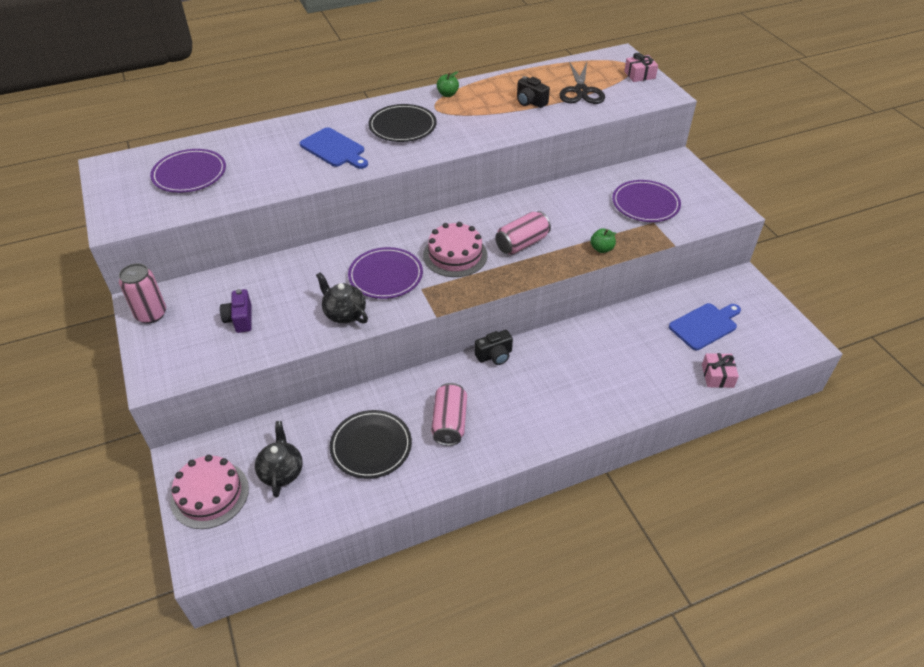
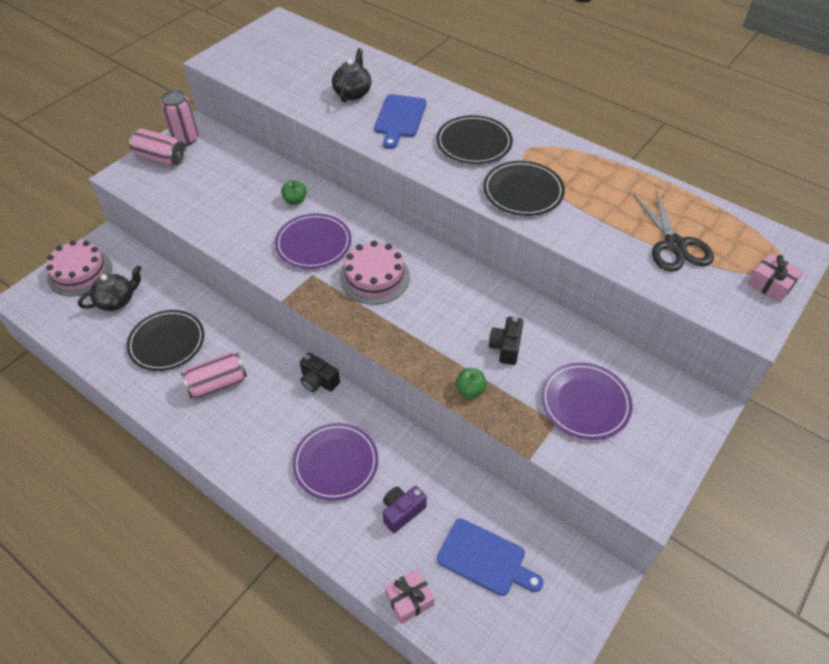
camera: 60 degrees right, 5 degrees up
purple plate [150,149,226,193] -> purple plate moved to [292,423,378,501]
purple camera [220,289,252,333] -> purple camera moved to [383,486,427,533]
black teapot [316,272,368,323] -> black teapot moved to [332,48,371,103]
green apple [437,71,459,97] -> green apple moved to [281,180,307,205]
pink can [495,211,551,255] -> pink can moved to [129,128,186,166]
black camera [517,76,550,108] -> black camera moved to [489,316,523,365]
black scissors [559,62,605,104] -> black scissors turned 75 degrees counterclockwise [633,191,714,272]
none -> black plate [483,161,565,216]

